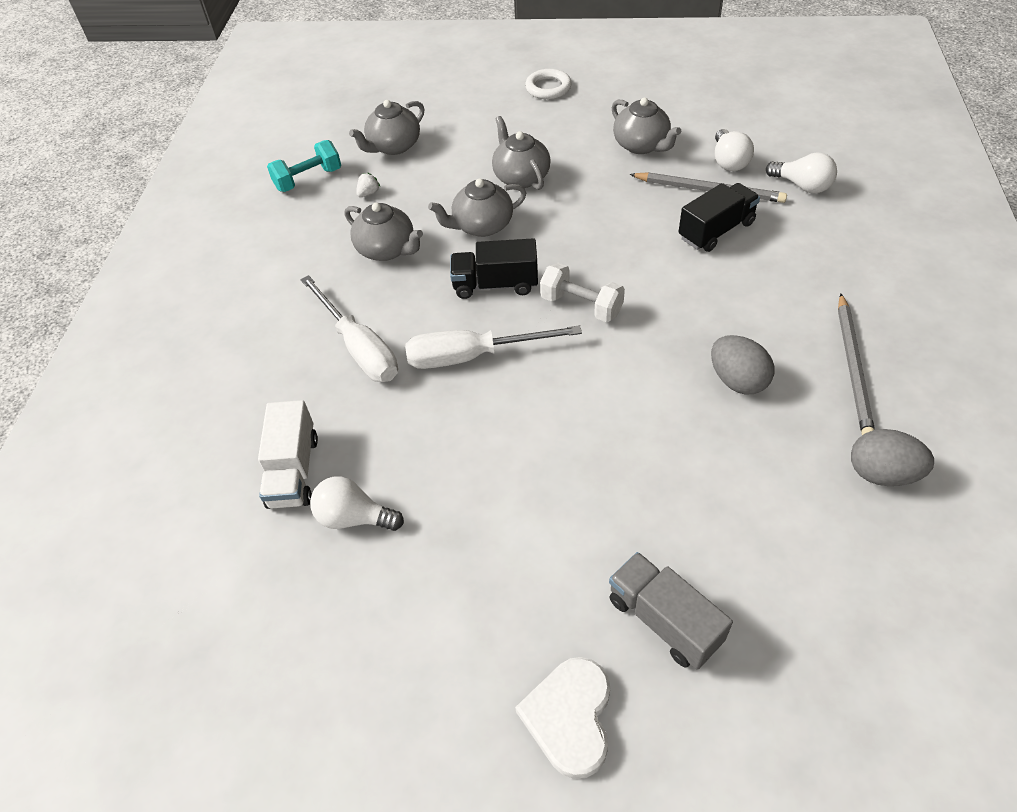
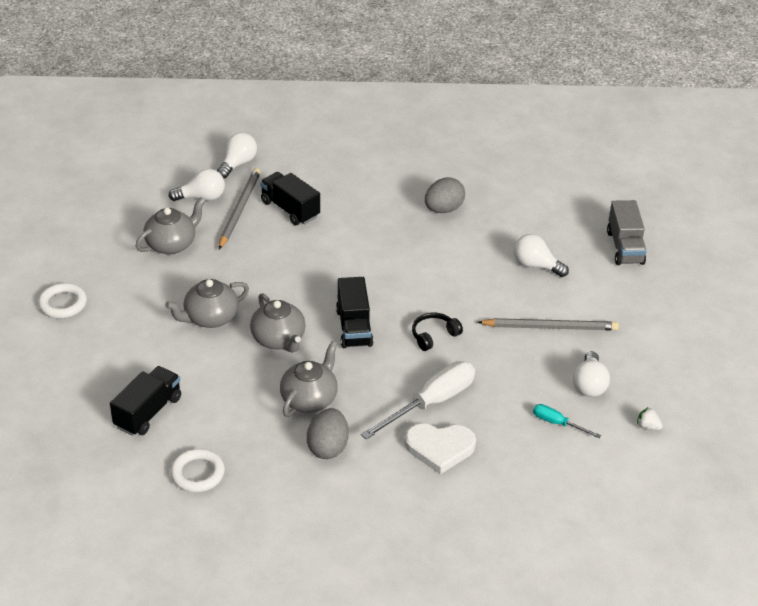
camera: 100 degrees left, 10 degrees down
white truck [258,400,318,509] -> turquoise screwdriver [533,404,601,438]
turquoise dumbbell [267,140,341,192] -> white ring [170,449,225,492]
grey teapot [349,100,424,155] -> black truck [110,366,181,436]
white strawberry [356,173,380,197] -> white strawberry moved to [637,407,663,430]
white screwdriver [405,325,582,369] -> black headphones [412,312,463,351]
white heart [515,657,610,779] -> white heart moved to [405,423,476,474]
white dumbbell [540,263,625,322] -> none
grey truck [609,552,733,670] -> grey truck turned 45 degrees counterclockwise [607,200,647,265]
grey pencil [838,293,875,435] -> grey pencil moved to [477,318,619,330]
grey egg [851,429,934,486] -> grey egg moved to [307,408,349,459]
none -> white light bulb [514,234,569,277]

